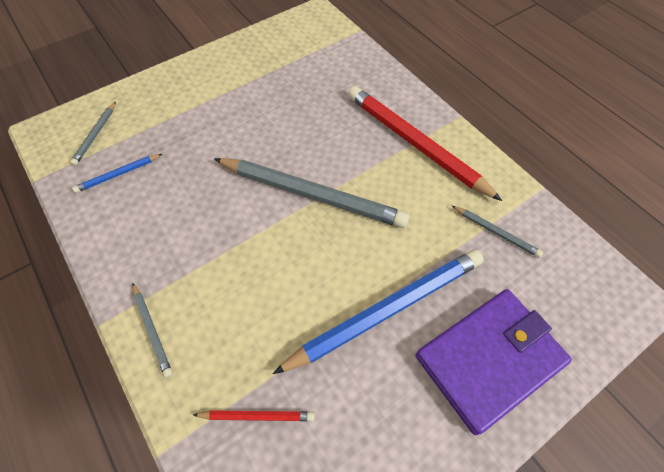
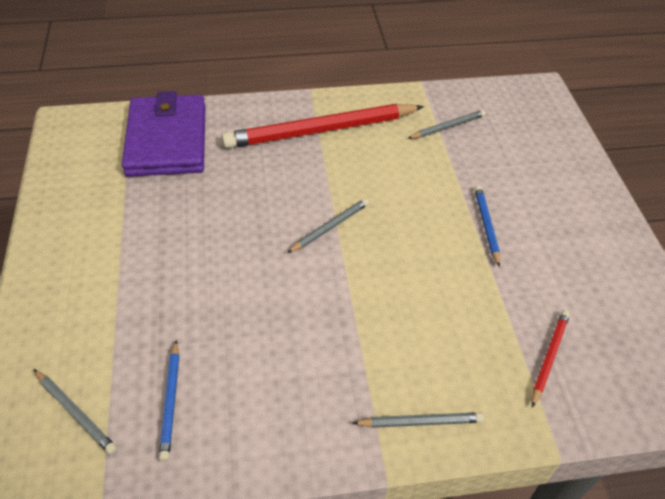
camera: 65 degrees left, 10 degrees down
grey pencil [214,158,409,228] -> grey pencil [287,198,369,253], size x0.45
blue pencil [272,249,484,374] -> blue pencil [475,185,500,267], size x0.45
purple wallet [416,289,572,435] -> purple wallet moved to [122,91,205,177]

